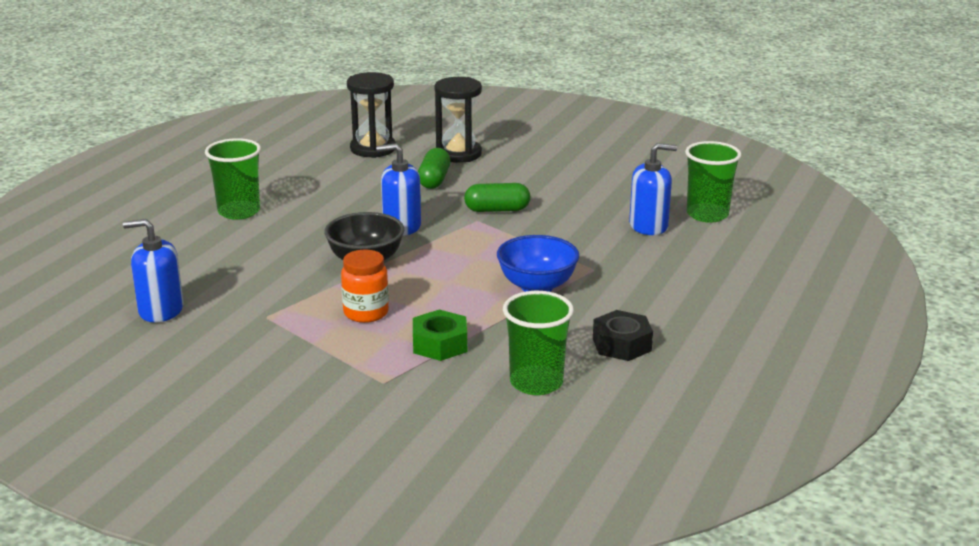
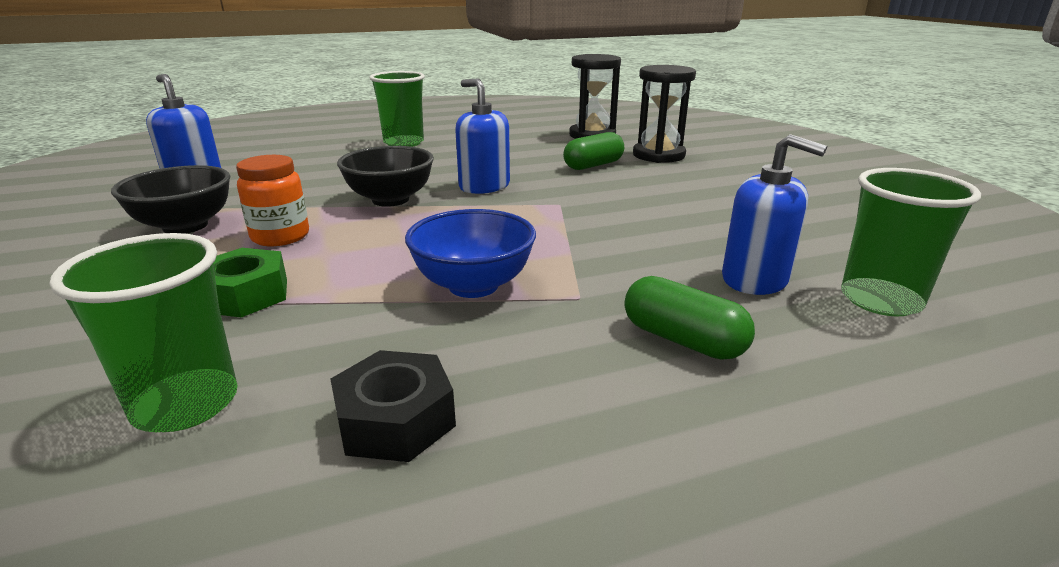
camera: 45 degrees right, 0 degrees up
green capsule [464,183,530,212] -> green capsule moved to [624,276,755,360]
none -> black bowl [111,165,230,234]

